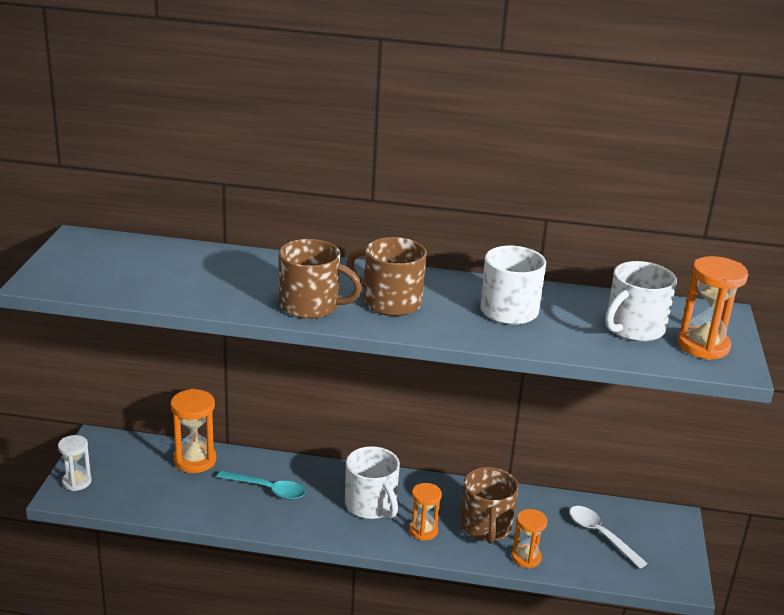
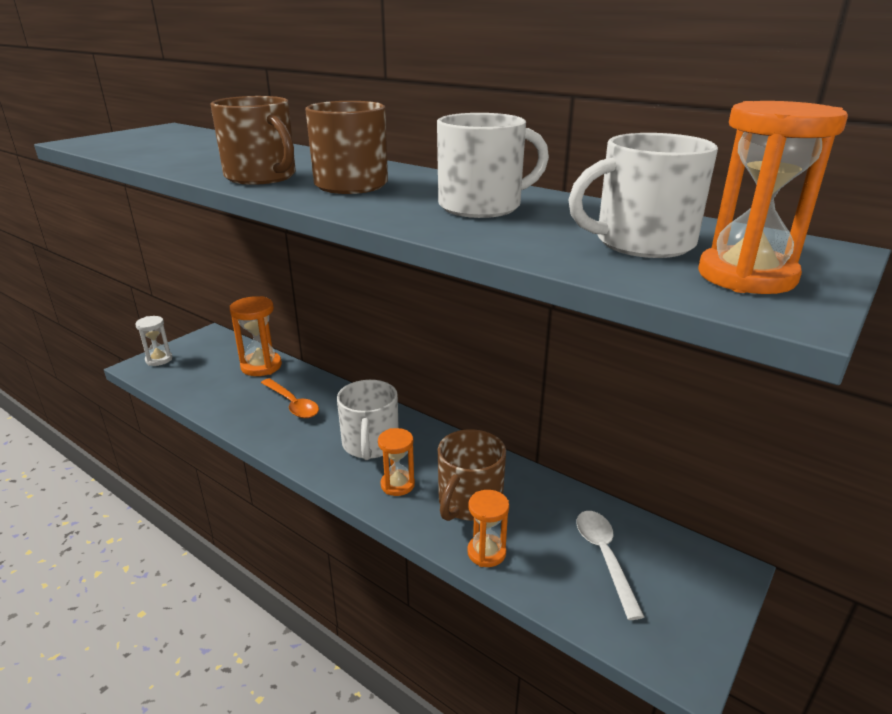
camera: 30 degrees right, 0 degrees up
turquoise spoon [217,470,306,500] -> orange spoon [261,378,319,418]

